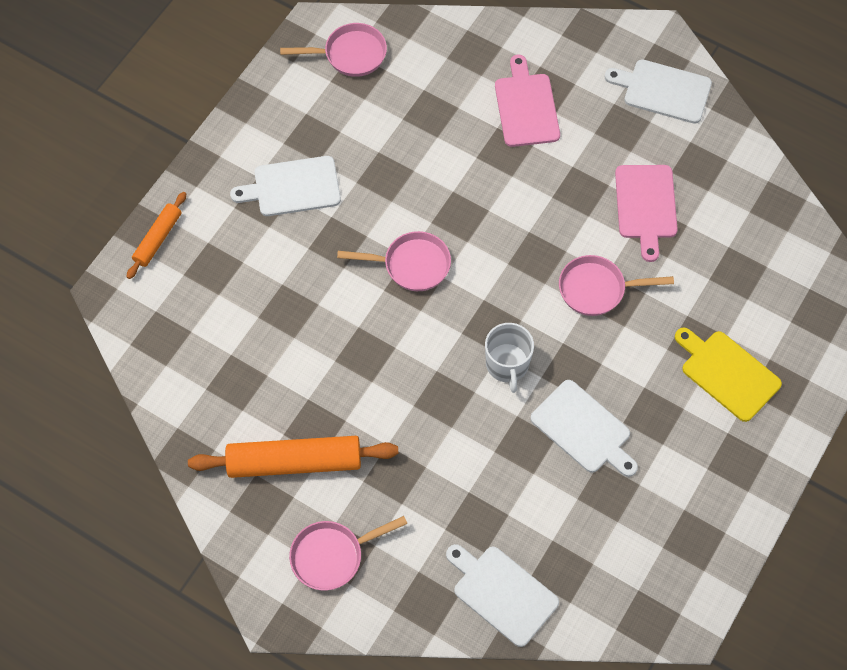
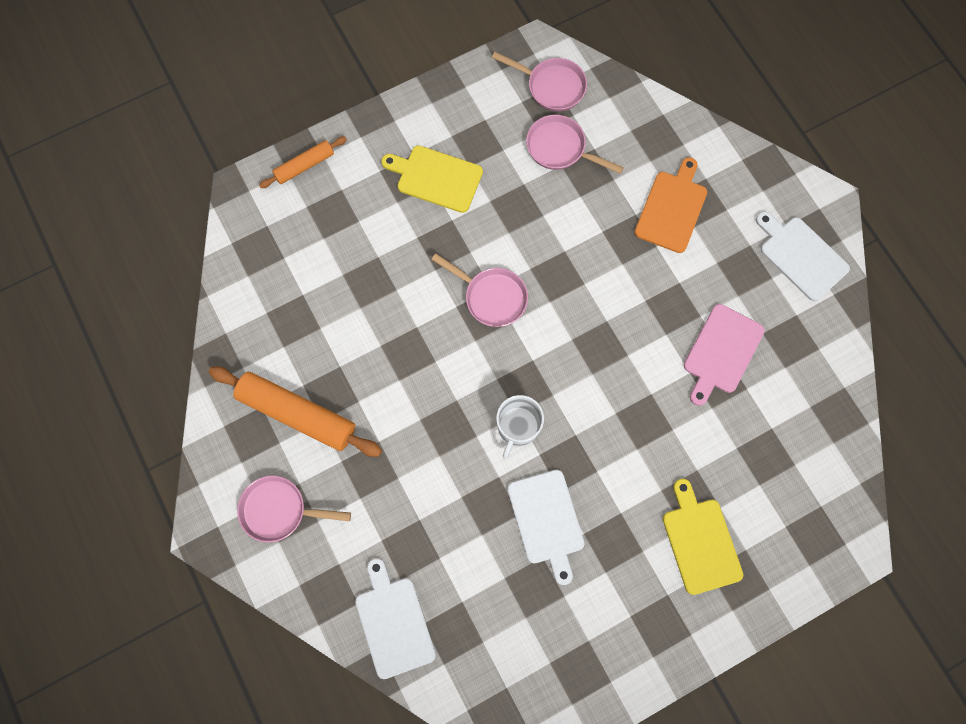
camera: 30 degrees right, 10 degrees up
white cutting board [230,156,341,216] -> yellow cutting board [381,145,483,213]
pink cutting board [495,55,560,147] -> orange cutting board [634,157,707,253]
pink pan [559,255,674,316] -> pink pan moved to [526,115,624,174]

